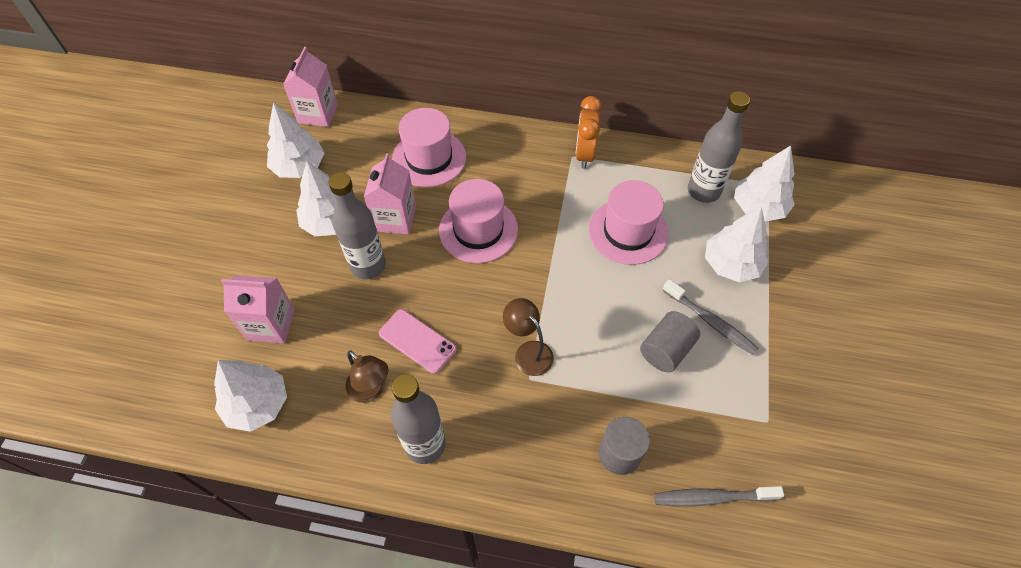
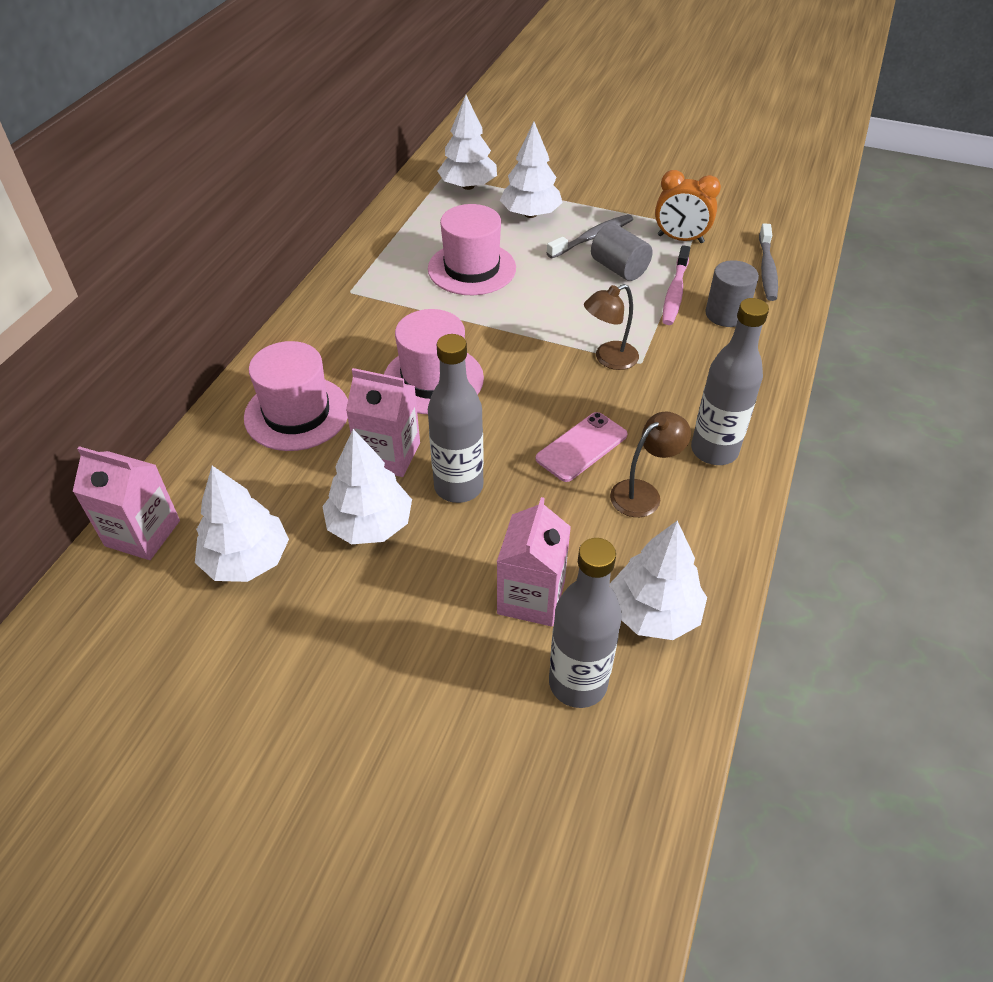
camera: 80 degrees left, 10 degrees down
orange clock [575,96,602,169] -> orange clock moved to [655,170,721,243]
grey bottle [688,91,750,203] -> grey bottle moved to [549,538,622,708]
none -> pink toothbrush [662,245,690,325]

